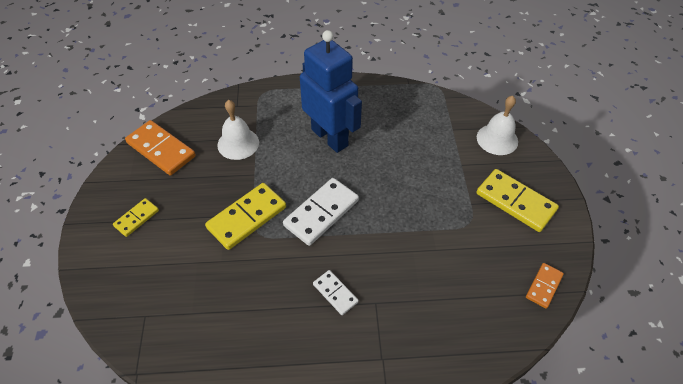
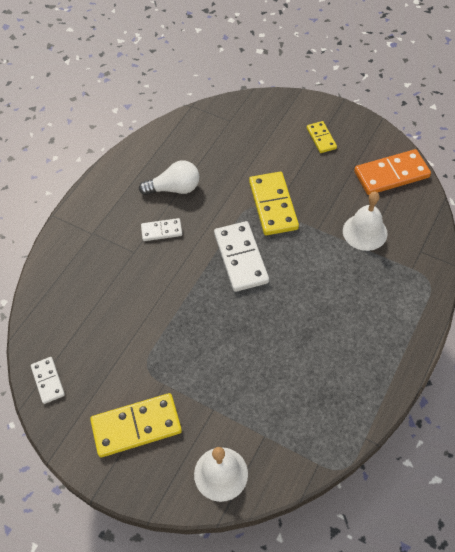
camera: 125 degrees right, 5 degrees up
blue robot [300,30,362,153] -> none
orange domino [526,263,564,309] -> white domino [31,357,65,404]
none -> white light bulb [139,160,199,195]

